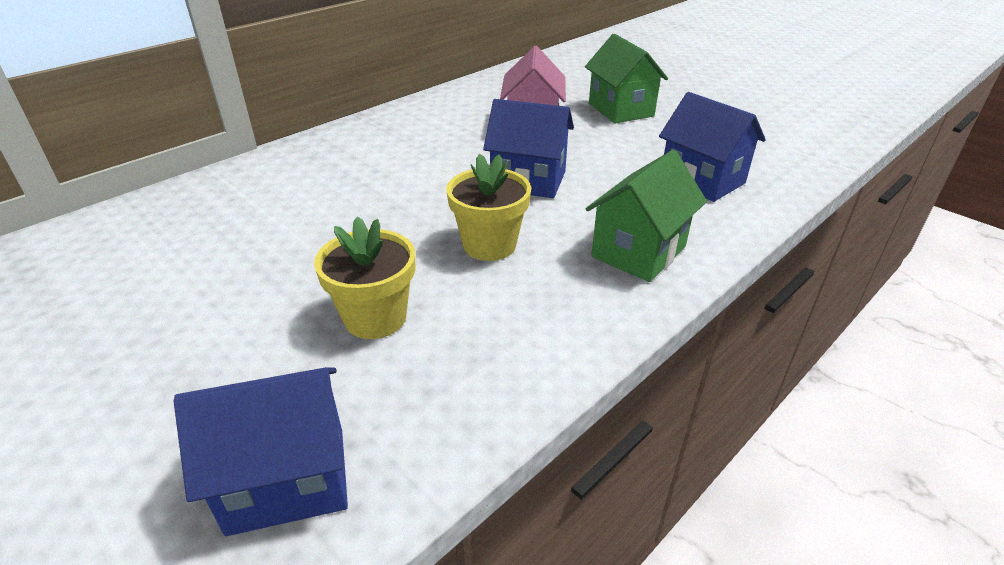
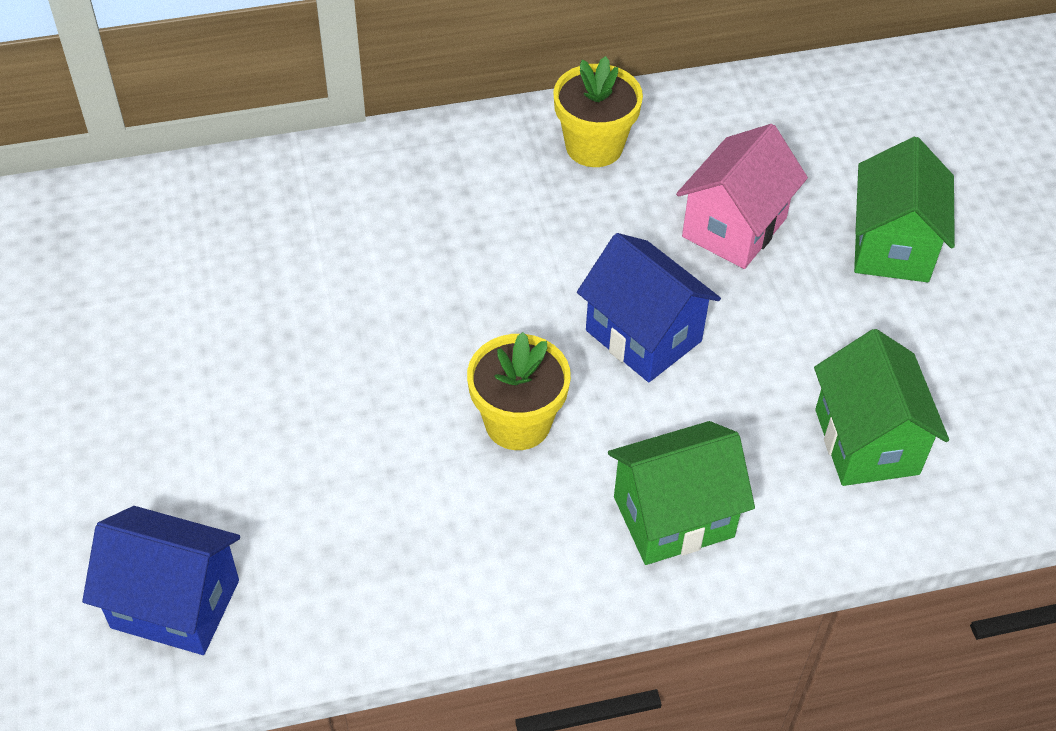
camera: 30 degrees right, 15 degrees up
yellow flower pot [314,216,415,339] -> yellow flower pot moved to [553,56,643,167]
blue house [659,92,766,202] -> green house [814,329,949,486]

